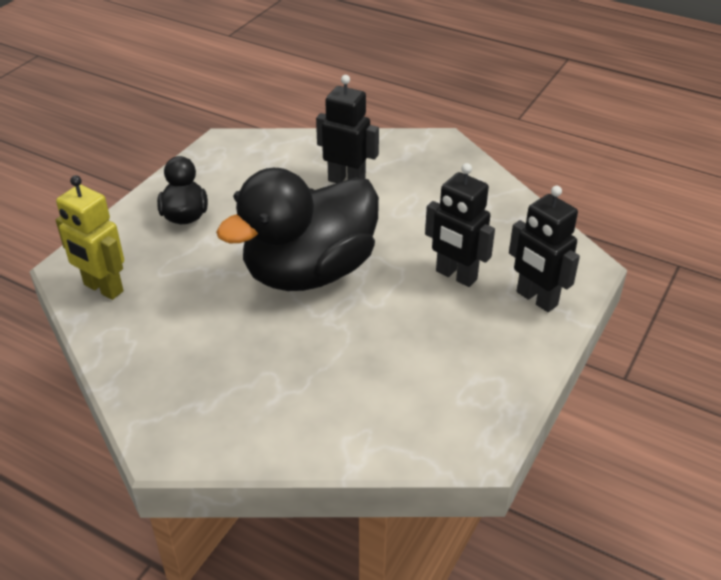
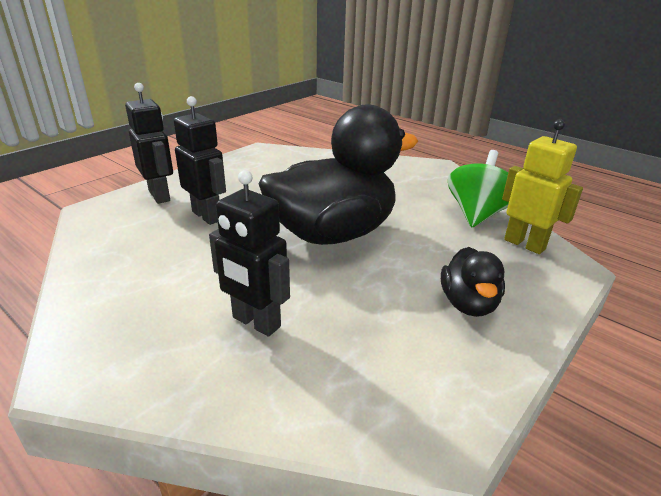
camera: 170 degrees left, 10 degrees down
none -> green spinning top [448,150,509,227]

